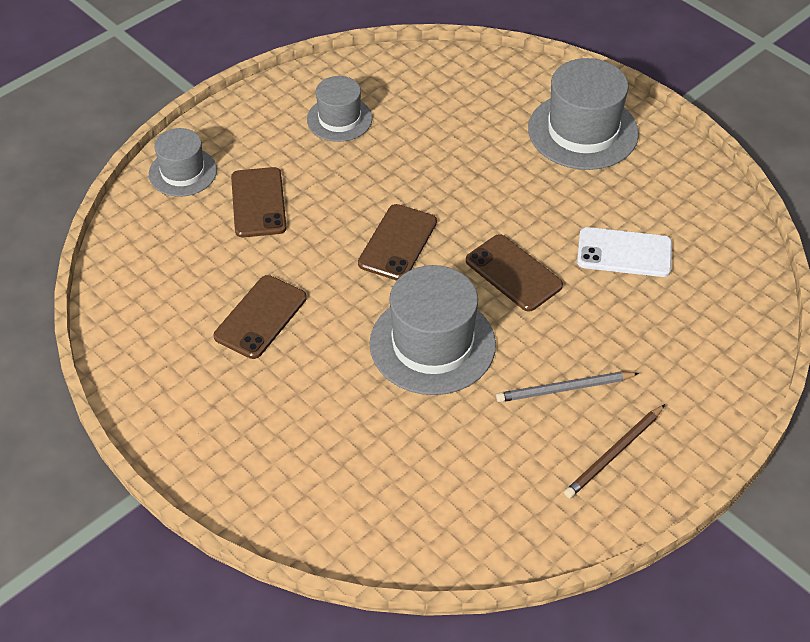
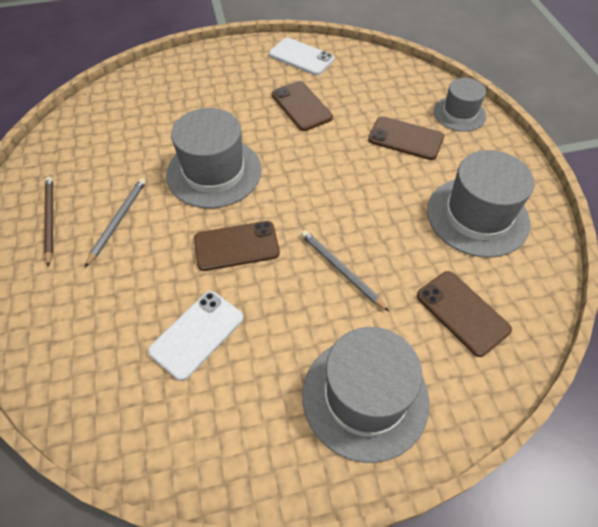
camera: 120 degrees right, 5 degrees up
grey hat [307,76,373,142] -> grey hat [427,150,534,258], size x1.66
brown phone [358,204,437,281] -> brown phone moved to [417,271,512,357]
none -> white phone [269,38,335,75]
none -> grey pencil [301,230,389,311]

